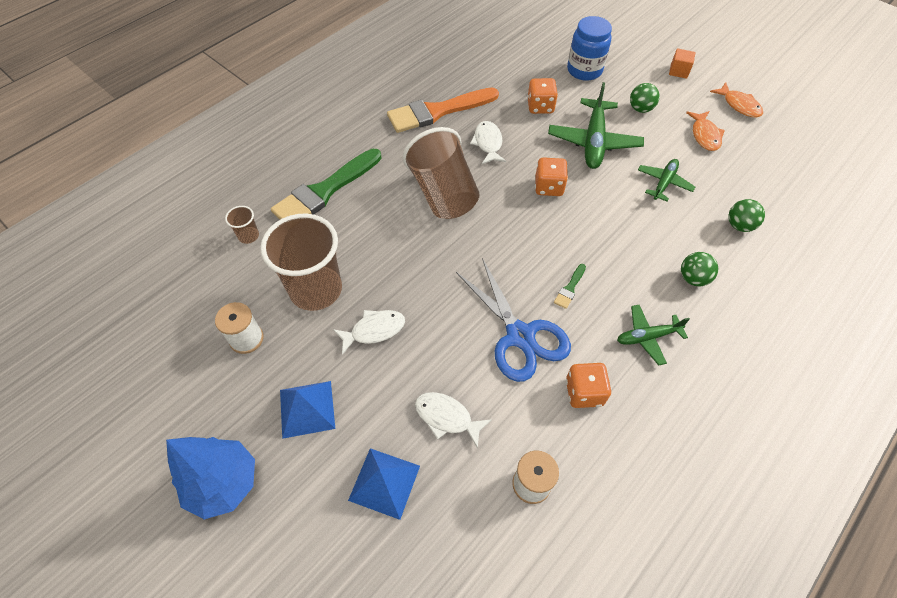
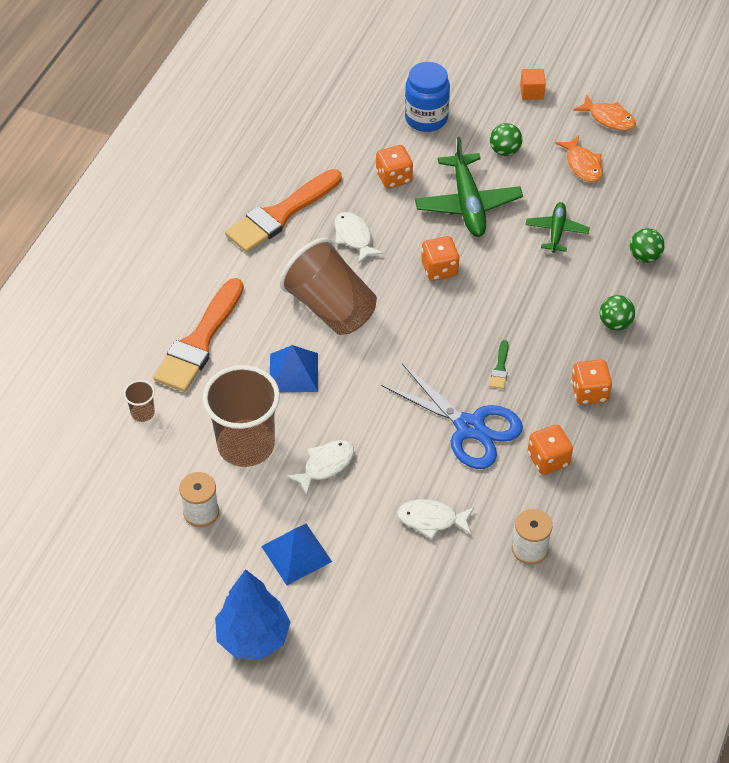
camera: 20 degrees left, 5 degrees down
green brush [271,149,381,220] -> orange brush [153,278,244,392]
blue pyramid [348,448,420,520] -> blue pyramid moved to [270,345,318,392]
green plane [617,305,690,366] -> orange dice [571,359,612,405]

